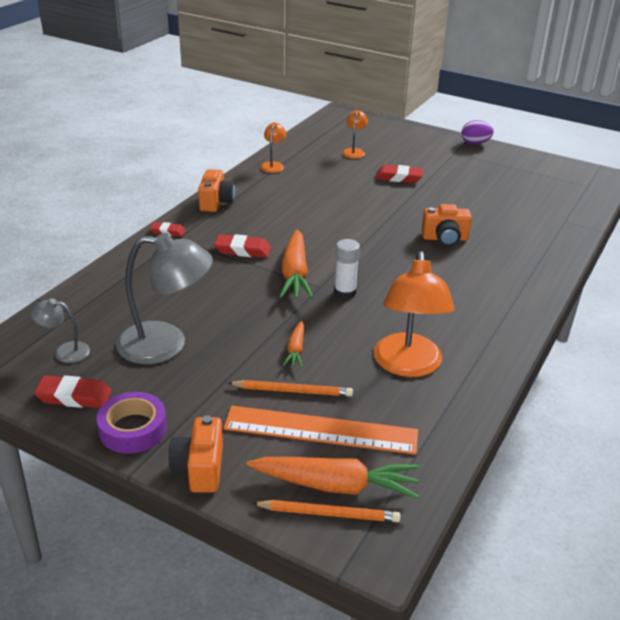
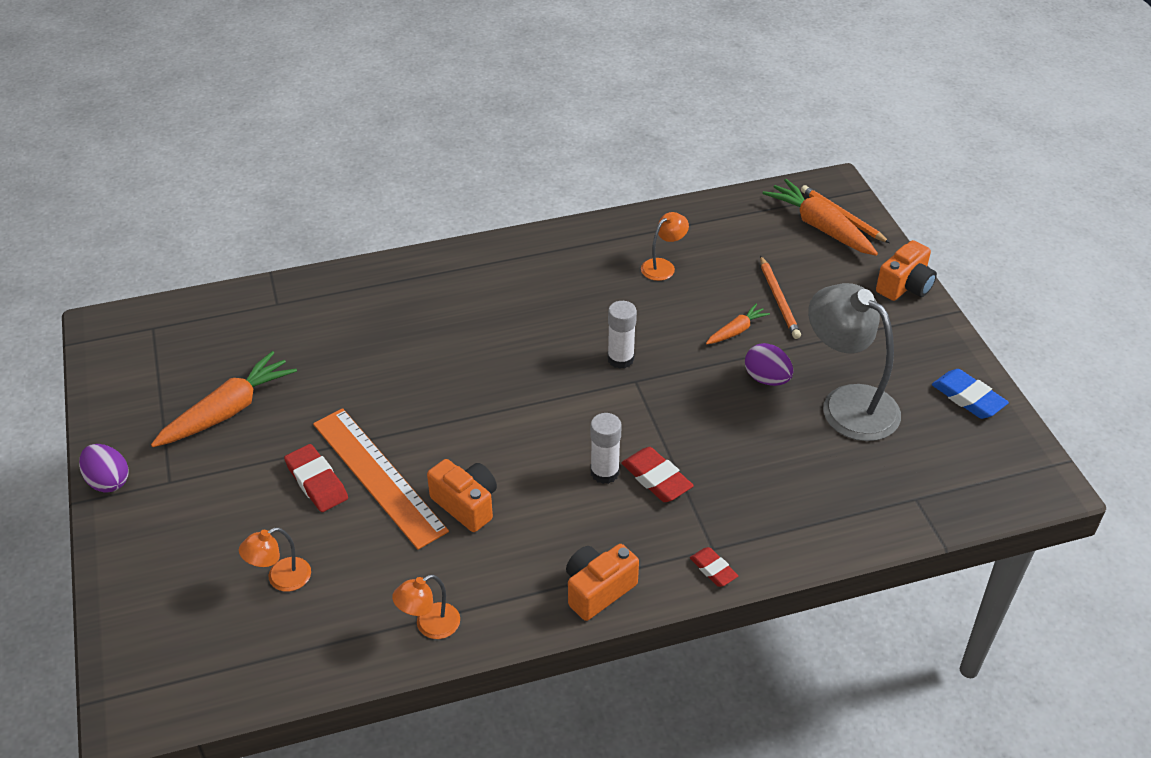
camera: 135 degrees left, 10 degrees up
grey lamp [31,298,90,363] -> none
red eraser [34,375,112,408] -> blue eraser [932,369,1009,419]
purple tape [97,392,167,454] -> none
orange ruler [223,406,418,455] -> orange ruler moved to [313,408,449,550]
orange pencil [228,380,353,396] -> orange pencil turned 150 degrees counterclockwise [760,255,801,339]
orange carrot [279,230,313,299] -> orange carrot moved to [151,351,297,447]
orange lamp [374,251,455,377] -> orange lamp [641,212,689,281], size x0.49
orange camera [422,204,472,247] -> orange camera moved to [427,459,497,532]
none -> white glue stick [590,413,622,484]
none -> purple egg [745,343,793,386]

